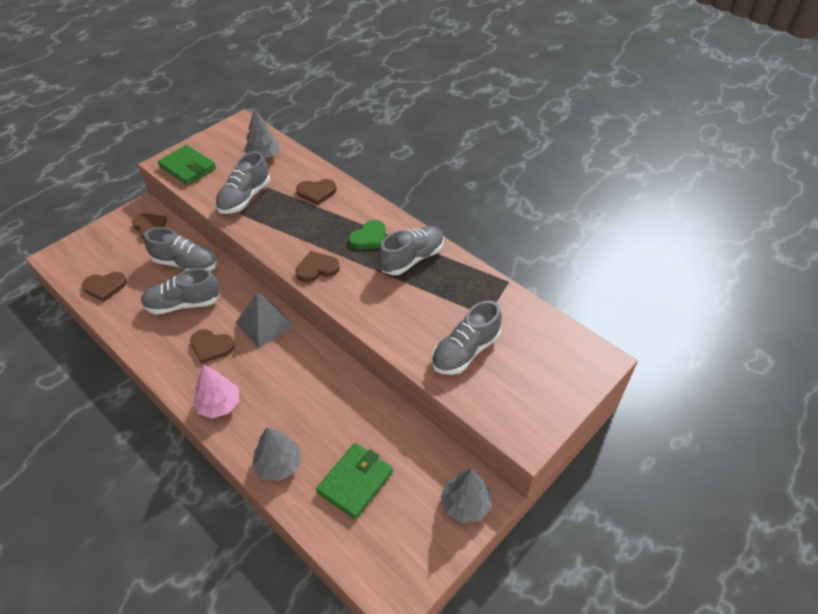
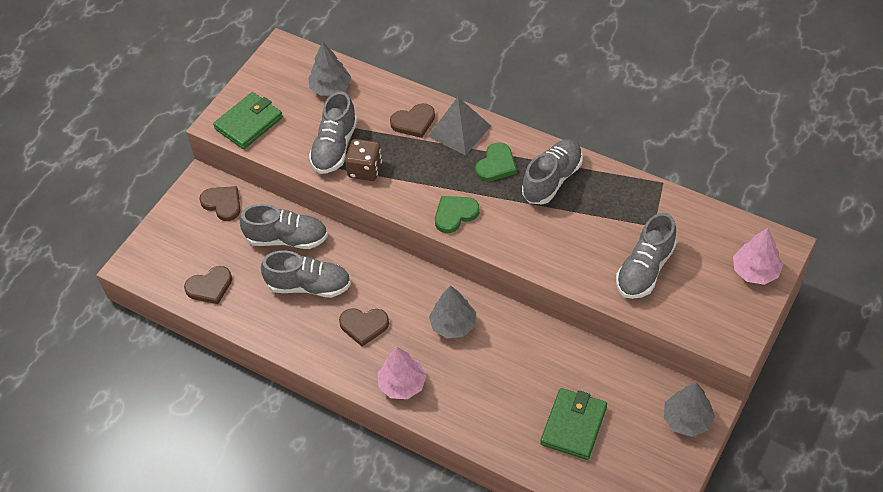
camera: 10 degrees left, 5 degrees up
grey shoe [141,268,220,315] -> grey shoe turned 150 degrees counterclockwise [261,250,351,298]
green wallet [158,145,216,185] -> green wallet turned 75 degrees counterclockwise [213,92,283,149]
grey pyramid [236,293,295,348] -> grey pyramid moved to [428,97,491,156]
grey tree [252,427,302,481] -> grey tree moved to [429,285,476,338]
brown heart [296,251,340,283] -> green heart [435,196,480,233]
none -> brown dice [345,139,382,181]
none -> pink tree [733,228,783,285]

